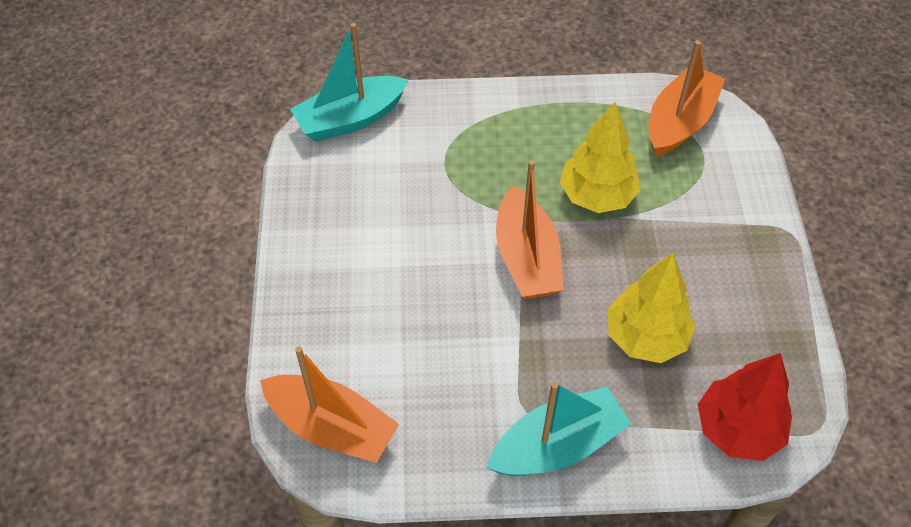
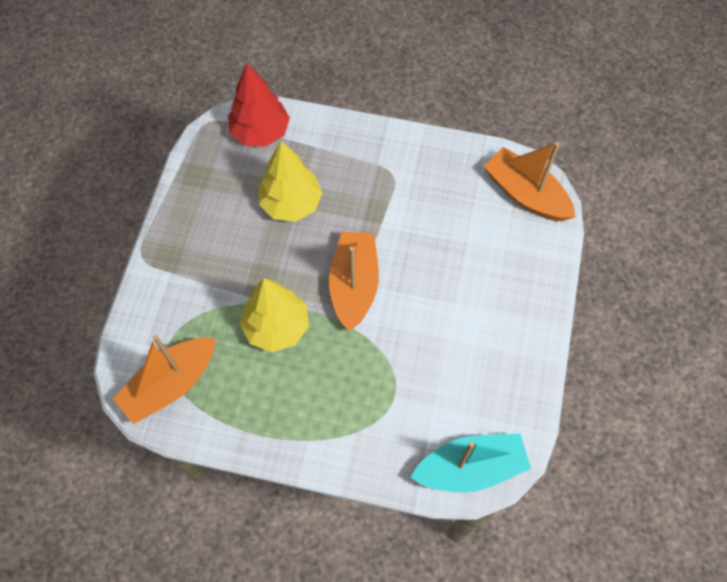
camera: 165 degrees left, 10 degrees up
turquoise boat [487,382,631,476] -> none

